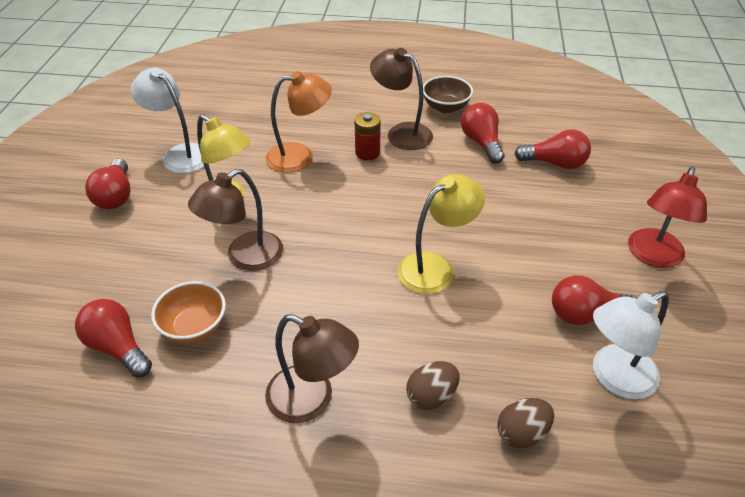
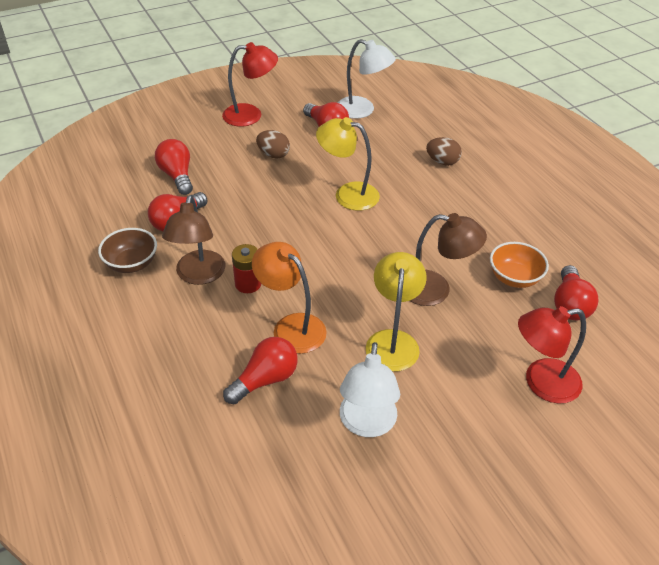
camera: 125 degrees left, 0 degrees up
red light bulb [85,159,130,209] -> red light bulb moved to [223,337,298,404]
brown lamp [265,314,359,423] -> none
brown egg [497,398,554,448] -> brown egg moved to [256,130,290,159]
none -> red lamp [518,306,586,404]

